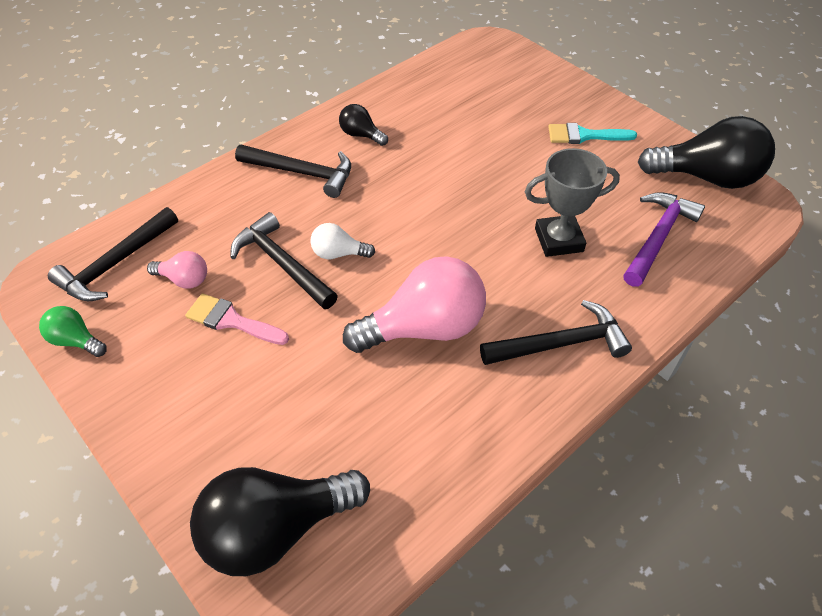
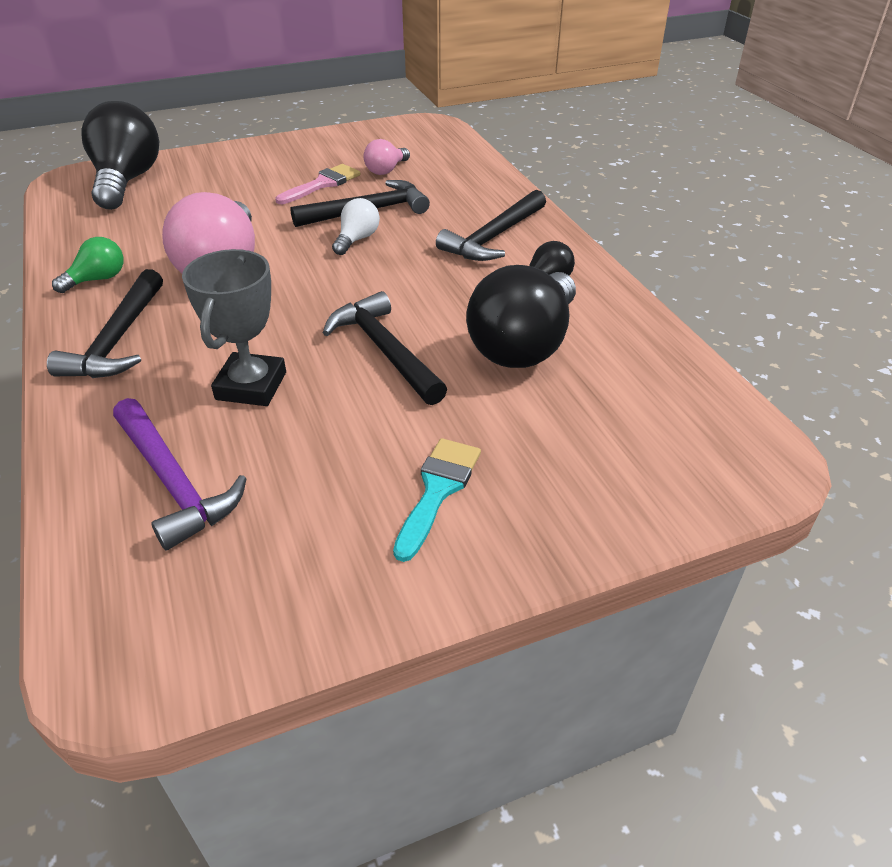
camera: 110 degrees right, 10 degrees down
green light bulb [39,306,107,357] -> green light bulb moved to [52,237,124,293]
black hammer [48,207,178,301] -> black hammer moved to [323,291,447,405]
black light bulb [638,116,775,189] -> black light bulb moved to [466,265,576,368]

